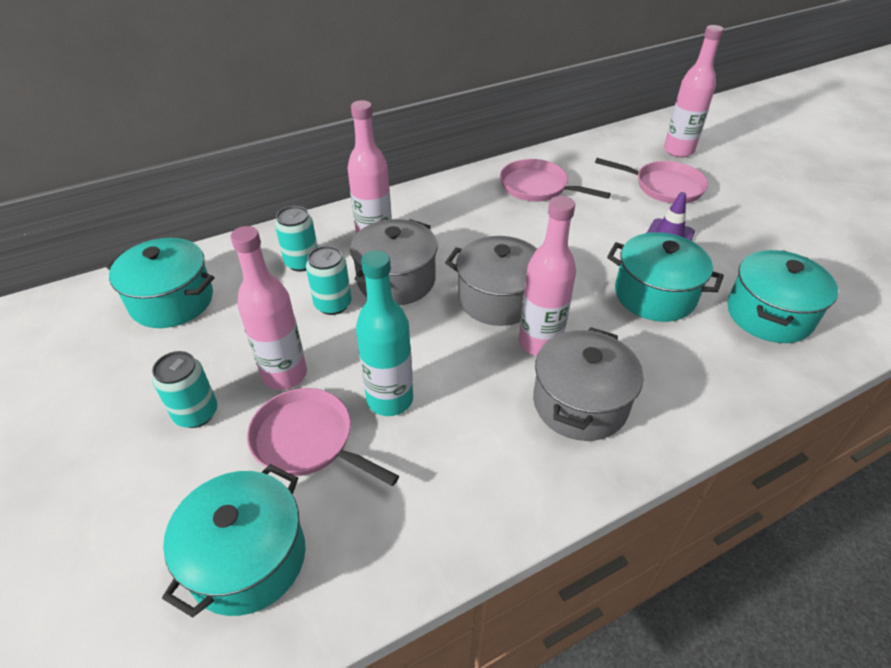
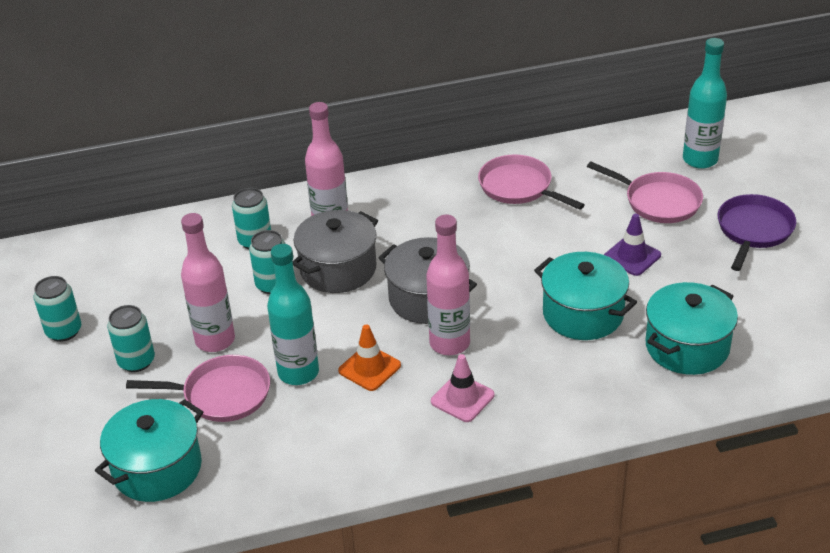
camera: 15 degrees right, 5 degrees down
turquoise pot [106,238,214,328] -> none
pink pan [247,388,399,486] -> pink pan turned 135 degrees clockwise [126,355,270,422]
grey pot [533,327,644,441] -> pink traffic cone [431,354,494,422]
pink bottle [664,25,724,157] -> turquoise bottle [683,38,727,169]
none -> turquoise can [34,276,81,342]
none -> orange traffic cone [338,324,401,391]
none -> purple pan [718,194,796,271]

